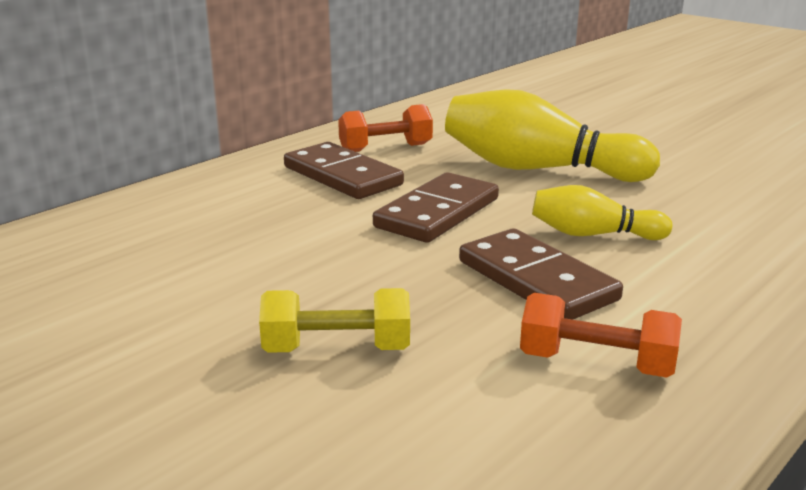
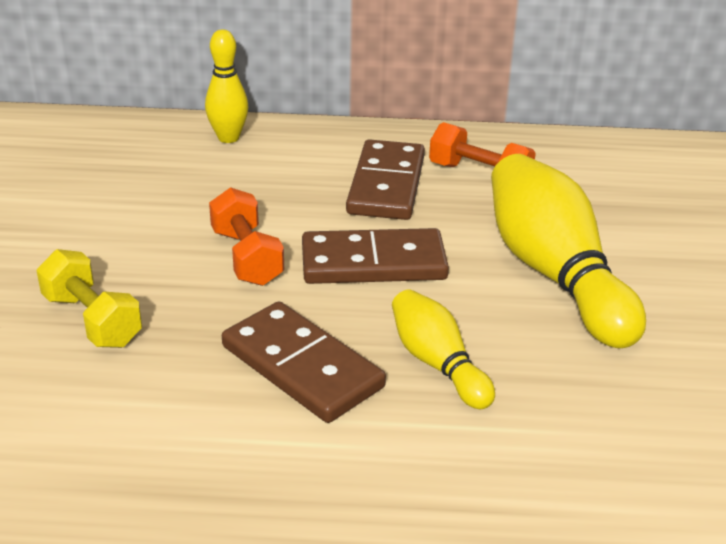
camera: 50 degrees right, 10 degrees up
brown domino [459,228,623,320] -> brown domino turned 60 degrees counterclockwise [222,301,386,423]
orange dumbbell [520,293,682,378] -> orange dumbbell moved to [209,187,284,286]
none -> yellow bowling pin [205,30,249,143]

